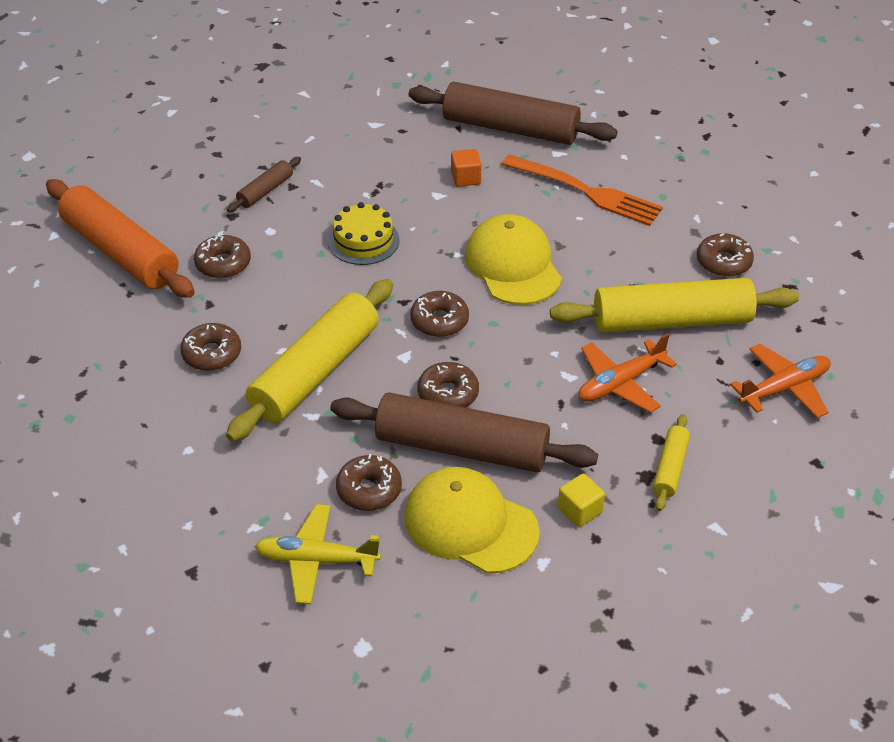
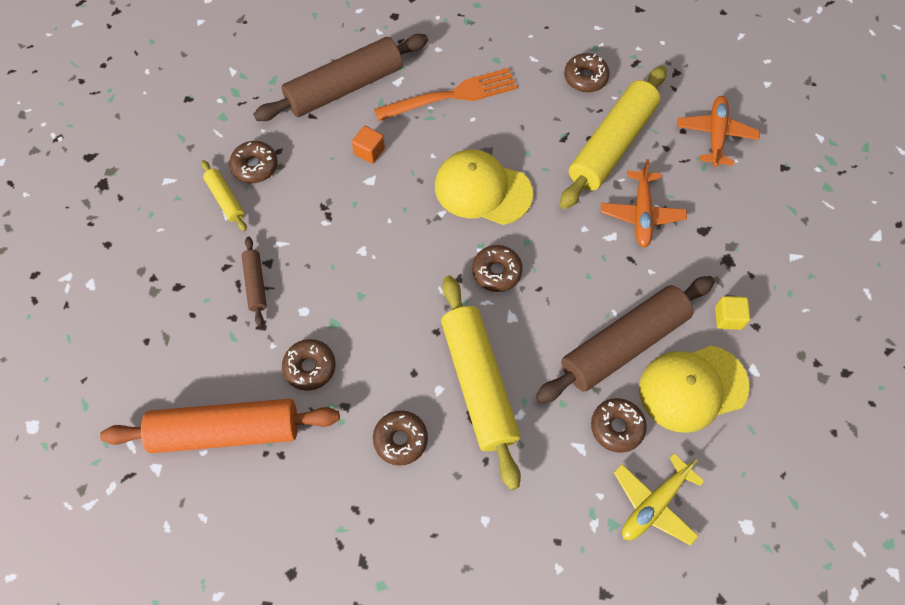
camera: 50 degrees left, 20 degrees up
yellow cake [328,202,400,265] -> none
brown donut [417,362,479,408] -> brown donut moved to [229,141,278,183]
yellow rolling pin [653,414,690,511] -> yellow rolling pin moved to [201,160,247,231]

